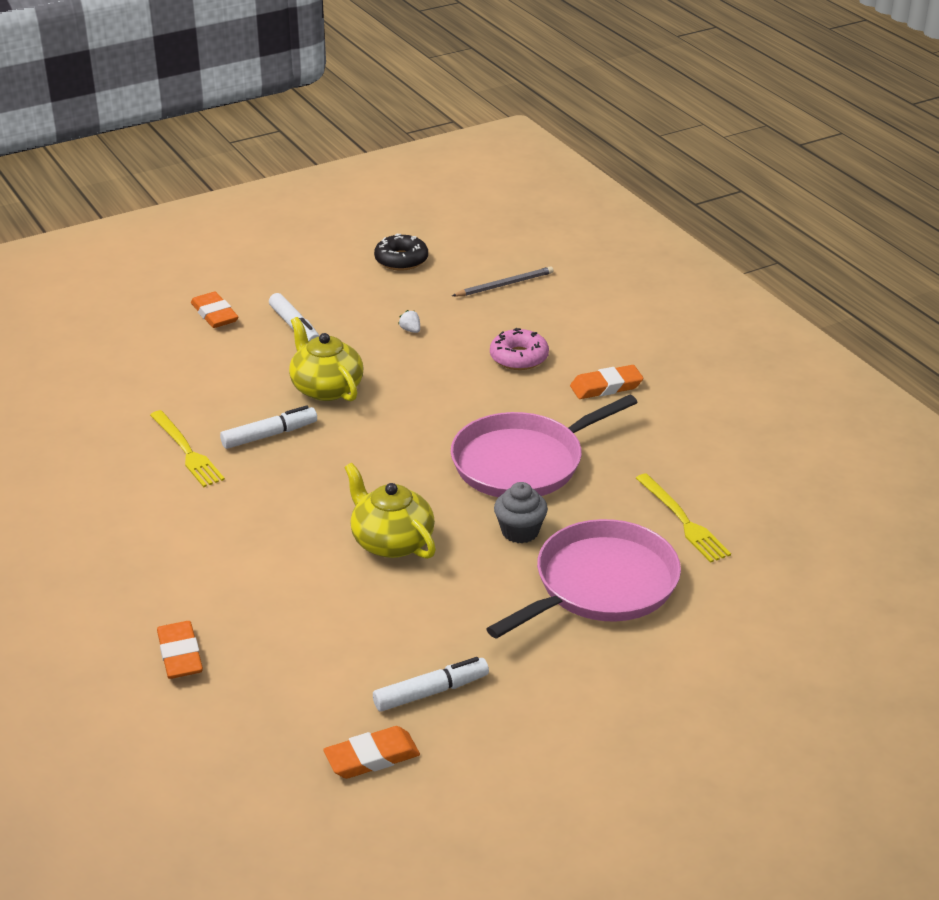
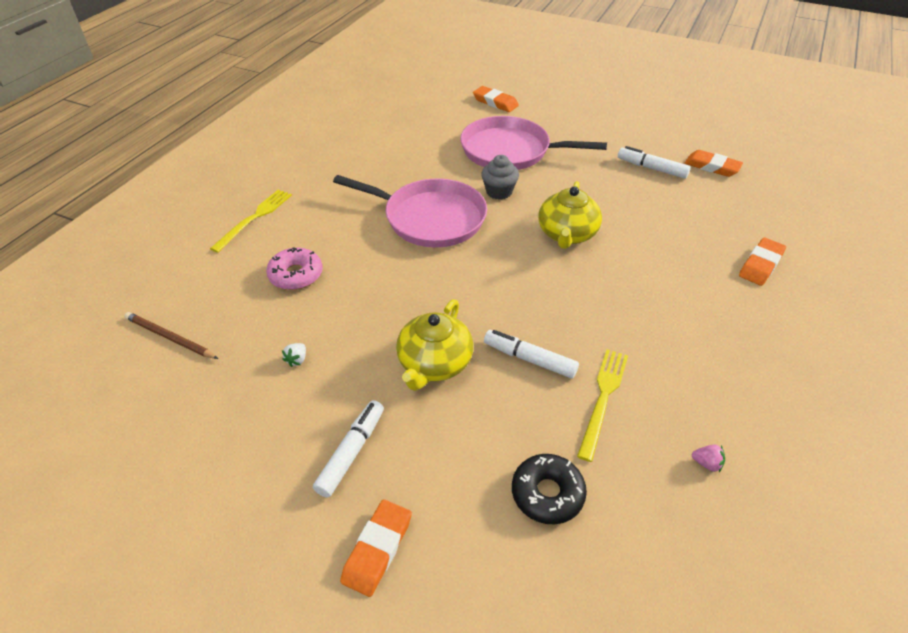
camera: 125 degrees left, 10 degrees up
black donut [374,233,428,271] -> black donut moved to [512,454,587,524]
grey pencil [452,266,554,296] -> brown pencil [124,312,218,359]
orange eraser [570,365,643,399] -> orange eraser moved to [473,86,519,112]
yellow fork [636,473,731,563] -> yellow fork moved to [210,190,292,253]
none -> pink strawberry [691,444,725,472]

